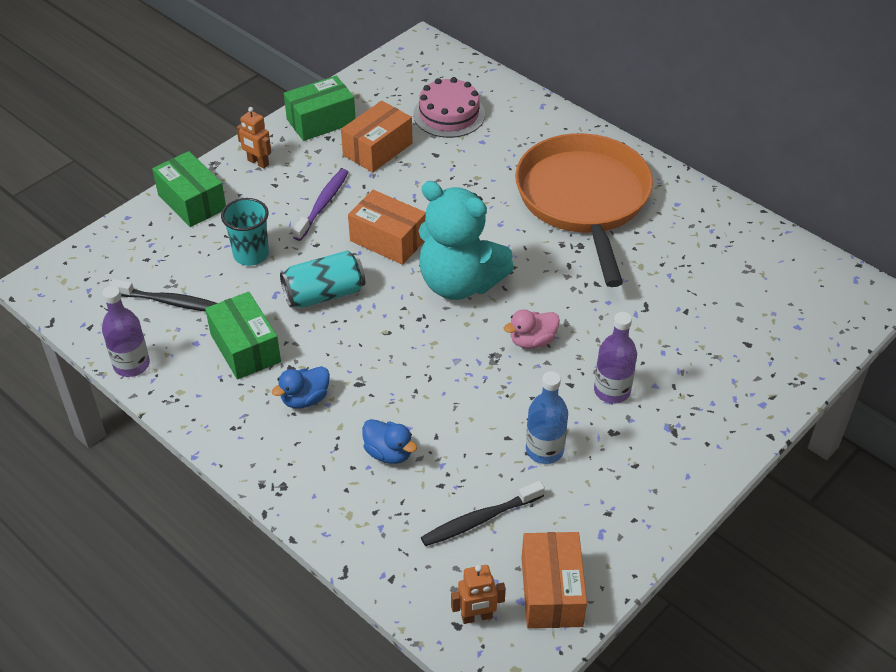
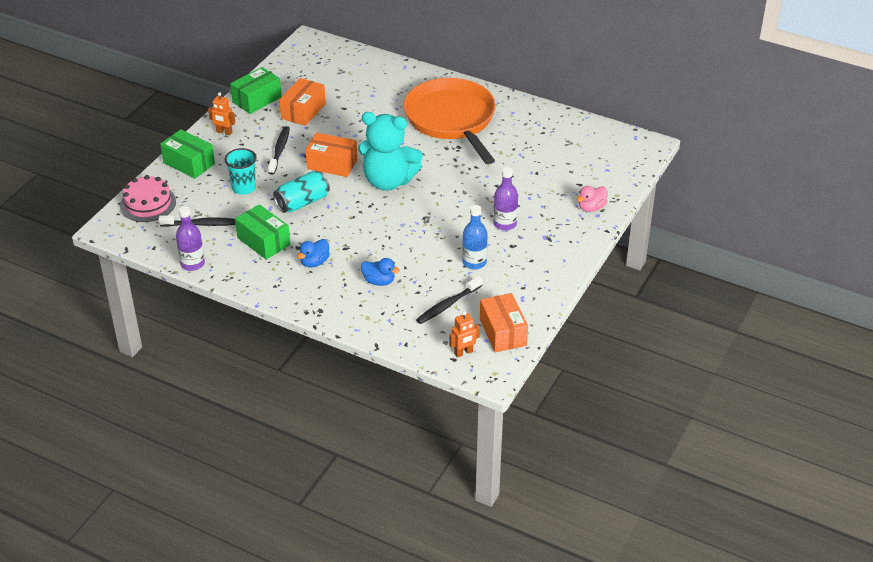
camera: 15 degrees left, 5 degrees down
purple toothbrush [293,169,349,241] -> black toothbrush [268,126,290,175]
pink cake [413,77,485,138] -> pink cake moved to [120,175,176,222]
pink duck [504,309,560,349] -> pink duck moved to [577,186,608,212]

